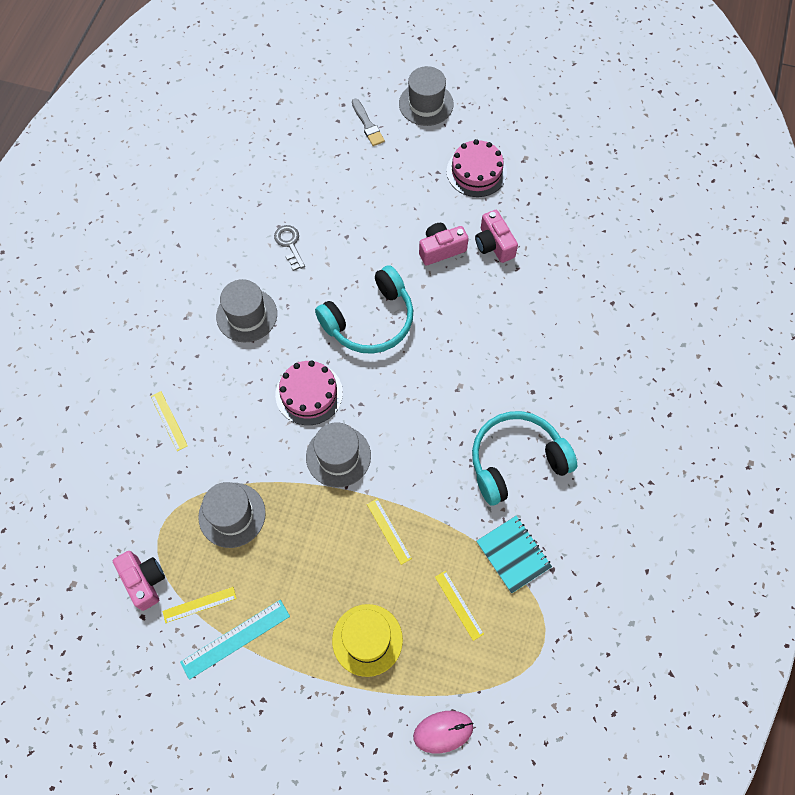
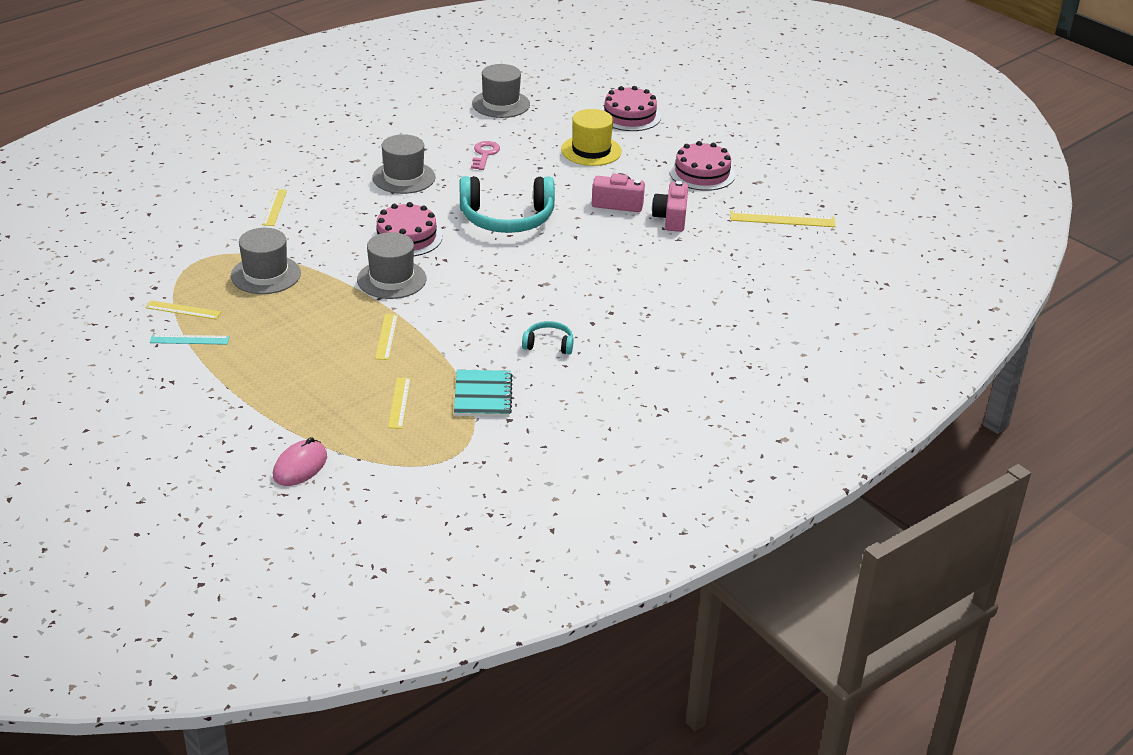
camera: 30 degrees right, 30 degrees down
pink camera [113,551,165,611] -> none
turquoise ruler [180,600,290,680] -> turquoise ruler [150,335,230,345], size x0.65
grey key [274,225,305,271] -> pink key [471,141,500,170]
yellow hat [332,604,403,677] -> yellow hat moved to [561,109,622,166]
grey brush [352,99,385,146] -> pink cake [600,86,661,131]
grey hat [399,66,454,126] -> grey hat moved to [472,64,530,118]
pink mouse [413,711,474,753] -> pink mouse turned 75 degrees counterclockwise [273,437,327,486]
turquoise headphones [472,411,577,506] -> turquoise headphones [522,321,574,355], size x0.47
none -> yellow ruler [730,210,836,227]

